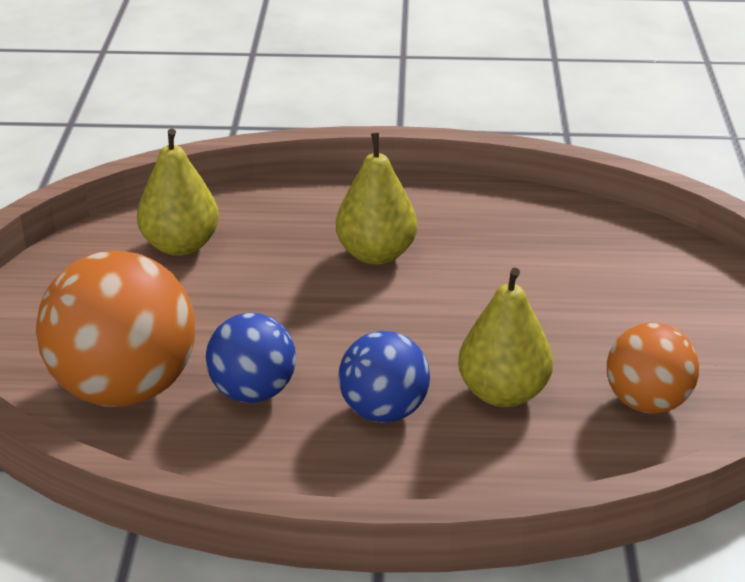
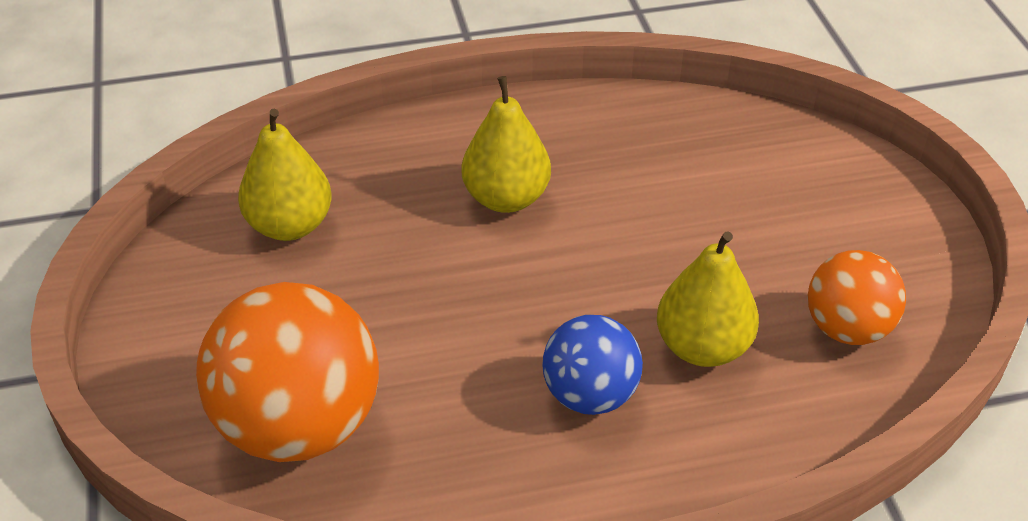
camera: 15 degrees left, 10 degrees up
blue ball [206,313,296,403] -> none

